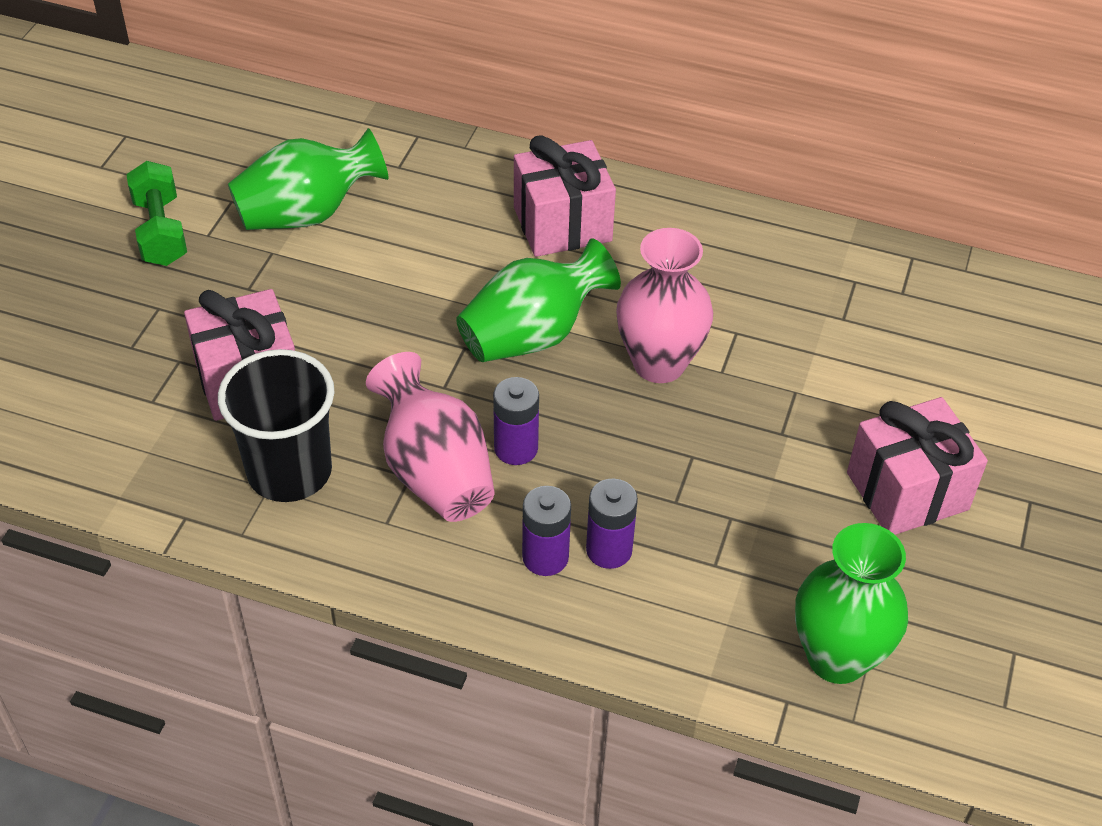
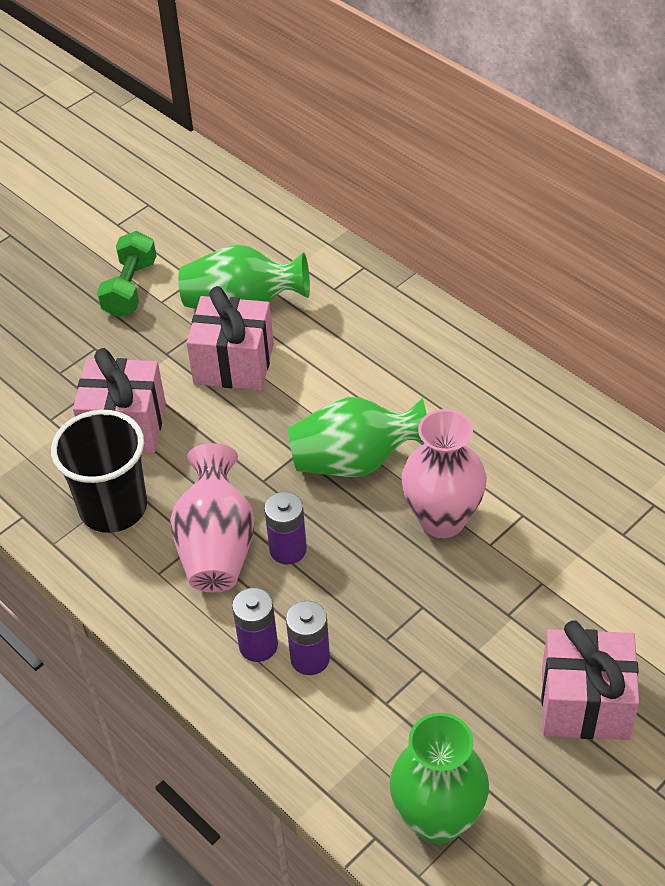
camera: 30 degrees right, 0 degrees up
pink gift [514,136,616,257] -> pink gift moved to [187,286,274,390]

